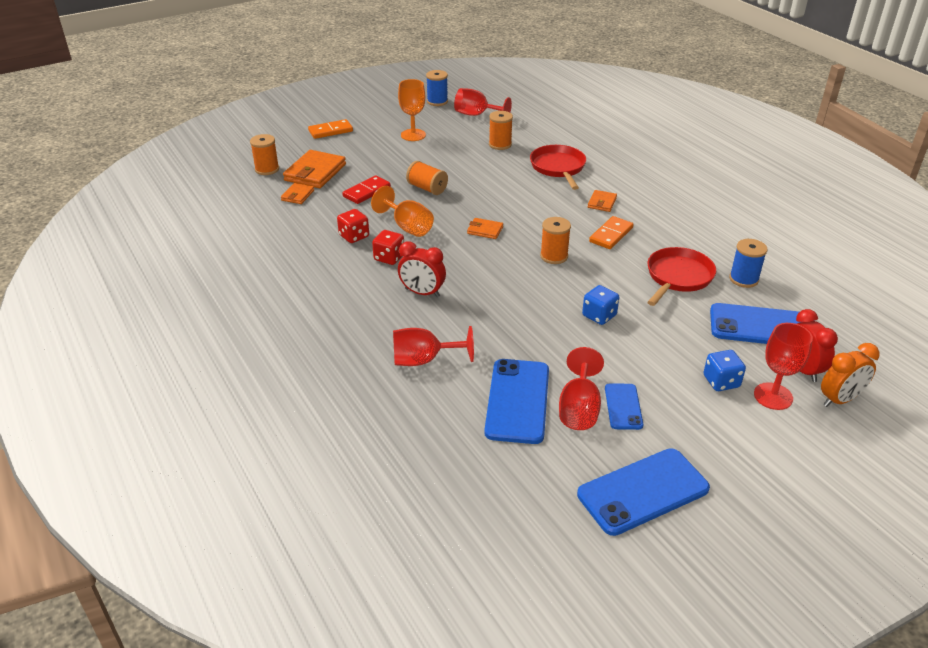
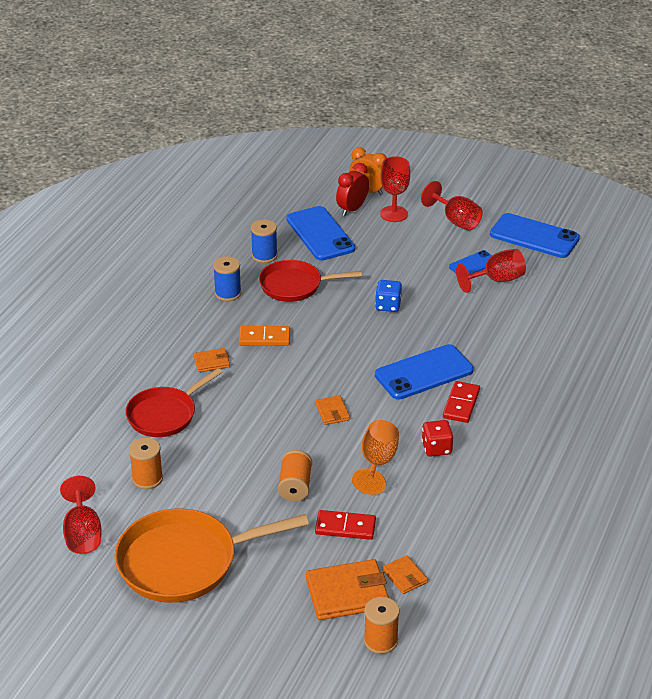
camera: 125 degrees left, 0 degrees up
orange wallet [281,183,314,204] -> orange wallet turned 75 degrees clockwise [383,555,428,594]
orange domino [308,119,353,139] -> none
red dice [337,209,369,243] -> none
red goblet [393,326,474,366] -> red goblet moved to [421,181,483,231]
orange goblet [398,79,426,141] -> orange pan [115,509,309,603]
red clock [398,241,446,297] -> red domino [443,381,480,423]
blue spool [426,70,448,106] -> blue spool moved to [213,256,241,301]
blue phone [484,359,549,444] -> blue phone moved to [375,344,474,400]
orange spool [540,217,571,264] -> none
blue dice [704,350,746,391] -> none

